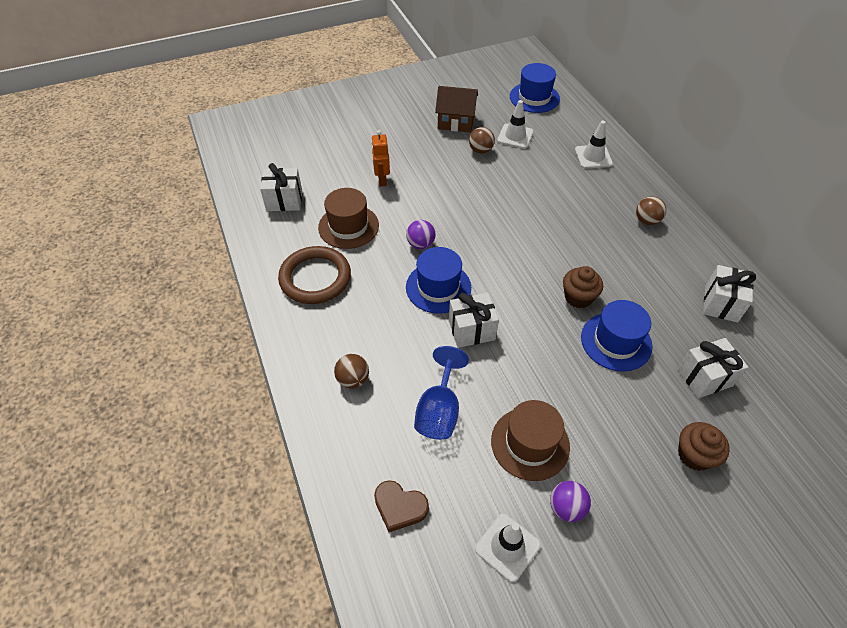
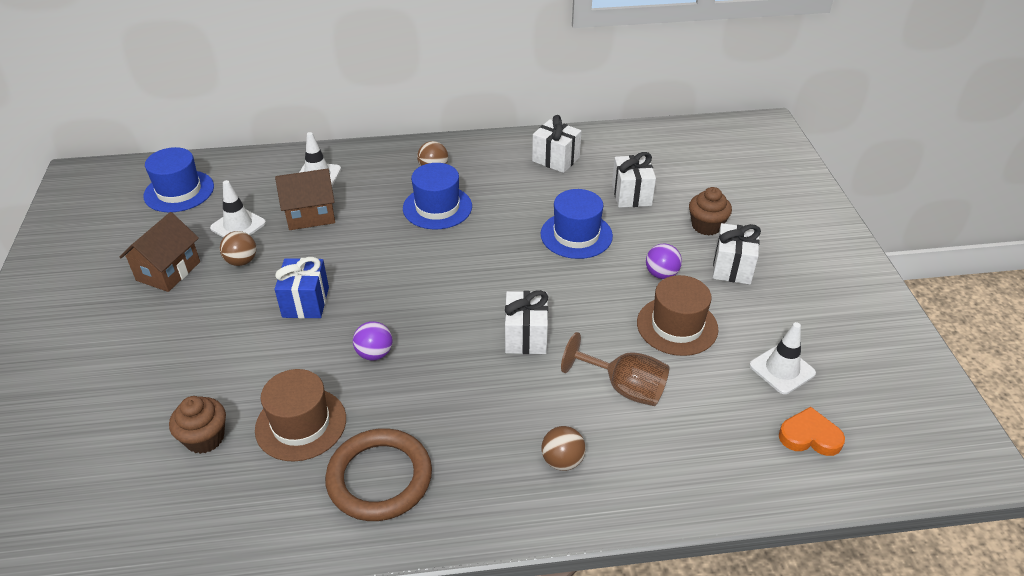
camera: 75 degrees left, 10 degrees down
white gift [260,163,302,211] -> white gift moved to [713,223,761,284]
orange robot [371,130,390,187] -> none
brown heart [374,480,429,532] -> none
blue hat [406,247,471,314] -> blue hat moved to [403,163,472,229]
blue goblet [414,346,469,440] -> brown goblet [561,332,670,406]
purple ball [550,481,591,522] -> purple ball moved to [646,244,682,279]
brown cupcake [563,266,603,308] -> brown cupcake moved to [169,396,226,454]
none -> brown house [275,169,335,230]
none -> blue gift [275,257,329,319]
none -> orange heart [779,407,845,456]

